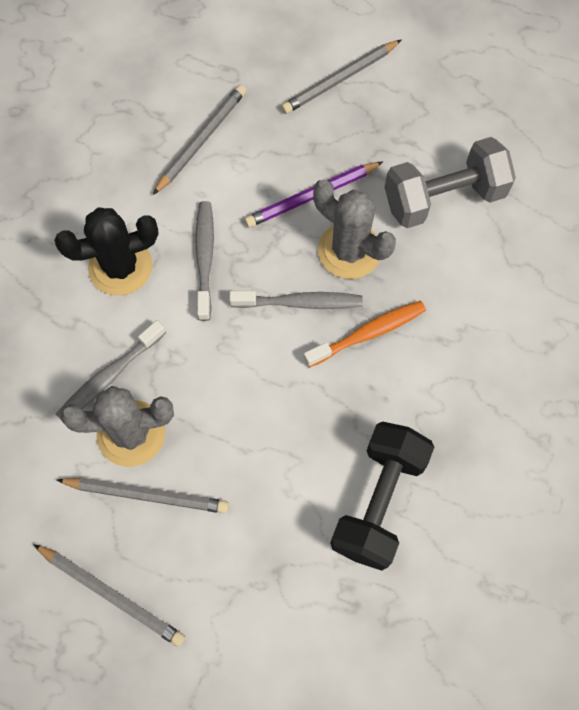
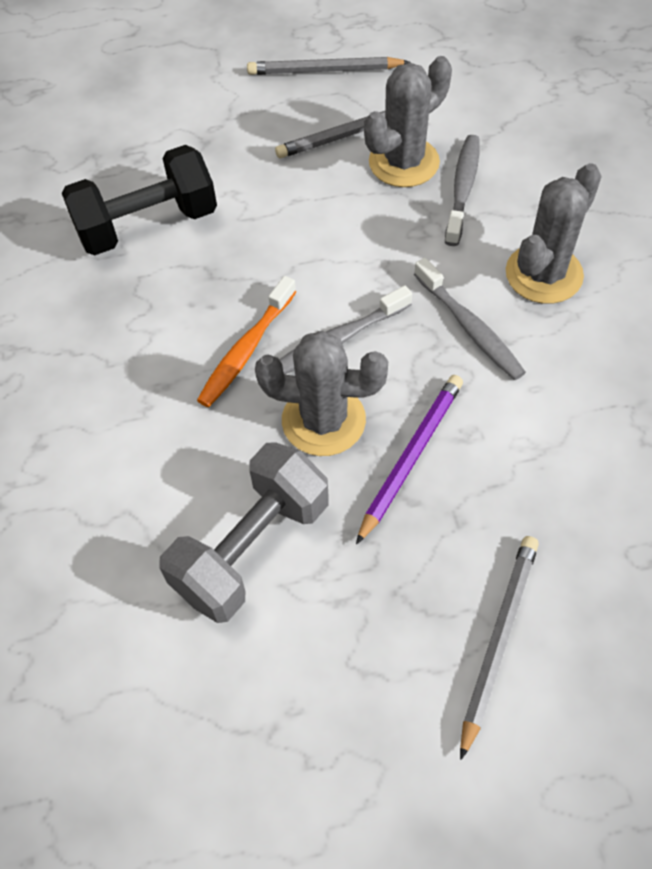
camera: 150 degrees right, 10 degrees down
black cactus [54,207,159,296] -> grey cactus [506,163,602,304]
grey pencil [153,85,246,195] -> none
black dumbbell [330,421,434,571] -> black dumbbell turned 75 degrees clockwise [62,145,217,255]

